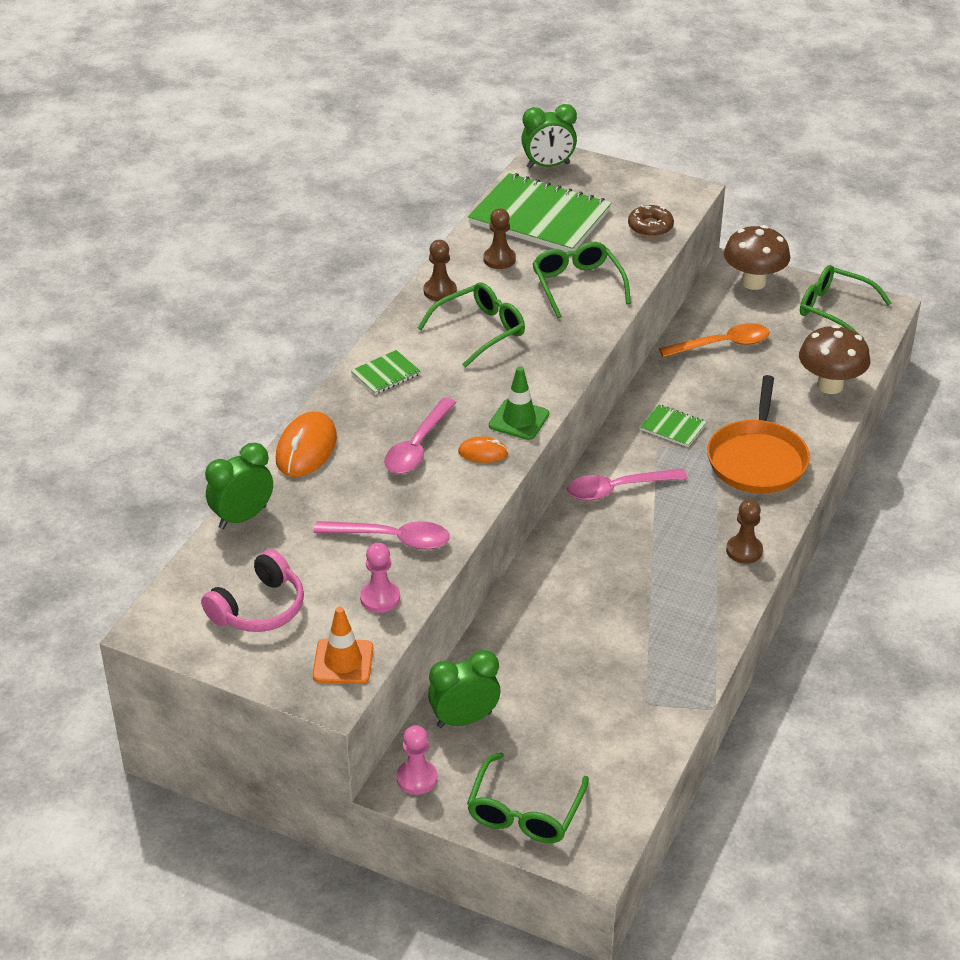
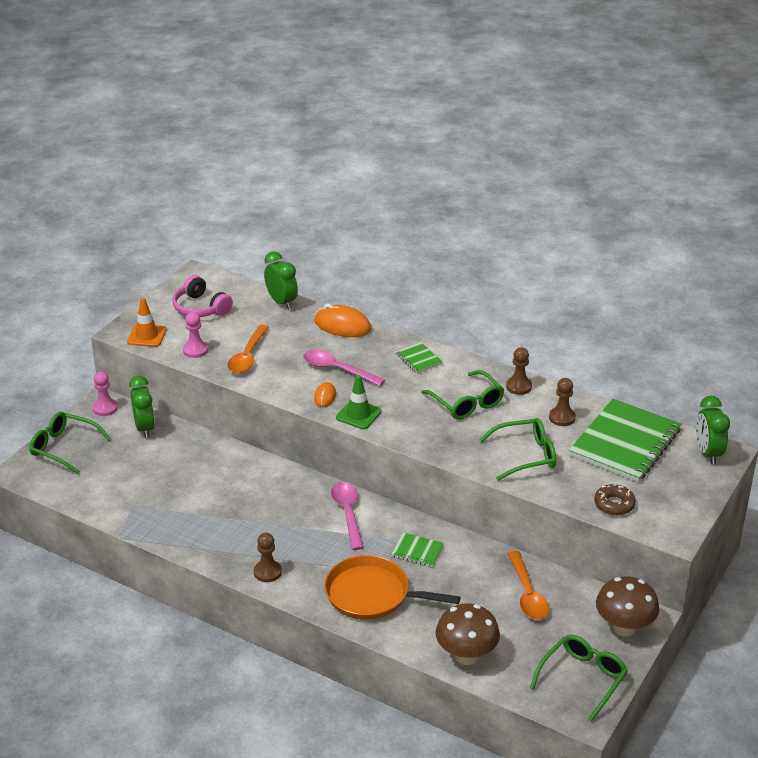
camera: 95 degrees right, 5 degrees down
pink spoon [314,521,450,550] -> orange spoon [227,325,269,374]
green notebook [640,405,706,447] -> green notebook turned 75 degrees clockwise [392,533,444,567]

